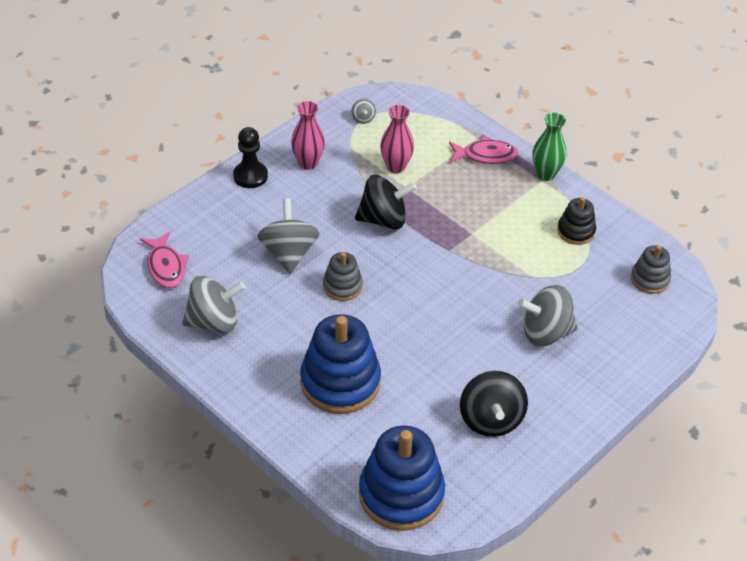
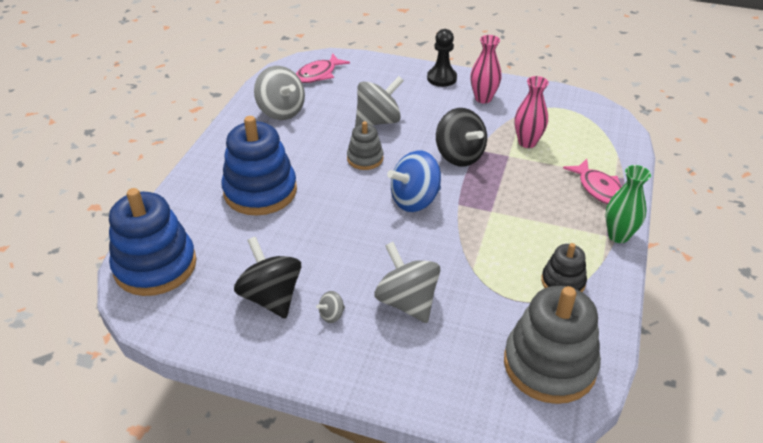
camera: 65 degrees right, 5 degrees down
grey spinning top [351,99,376,124] -> grey spinning top moved to [316,291,345,323]
black spinning top [460,371,528,437] -> black spinning top turned 90 degrees clockwise [234,237,301,319]
grey stacking toy [631,245,671,294] -> grey stacking toy [504,286,601,404], size x1.91
none -> blue spinning top [387,150,441,212]

